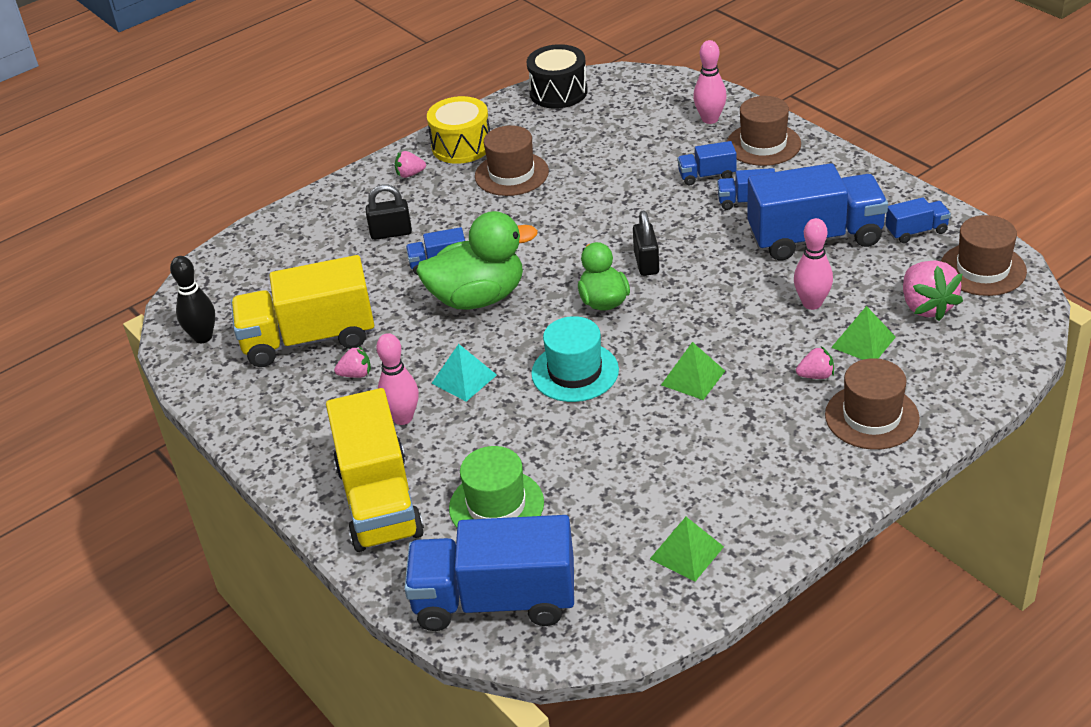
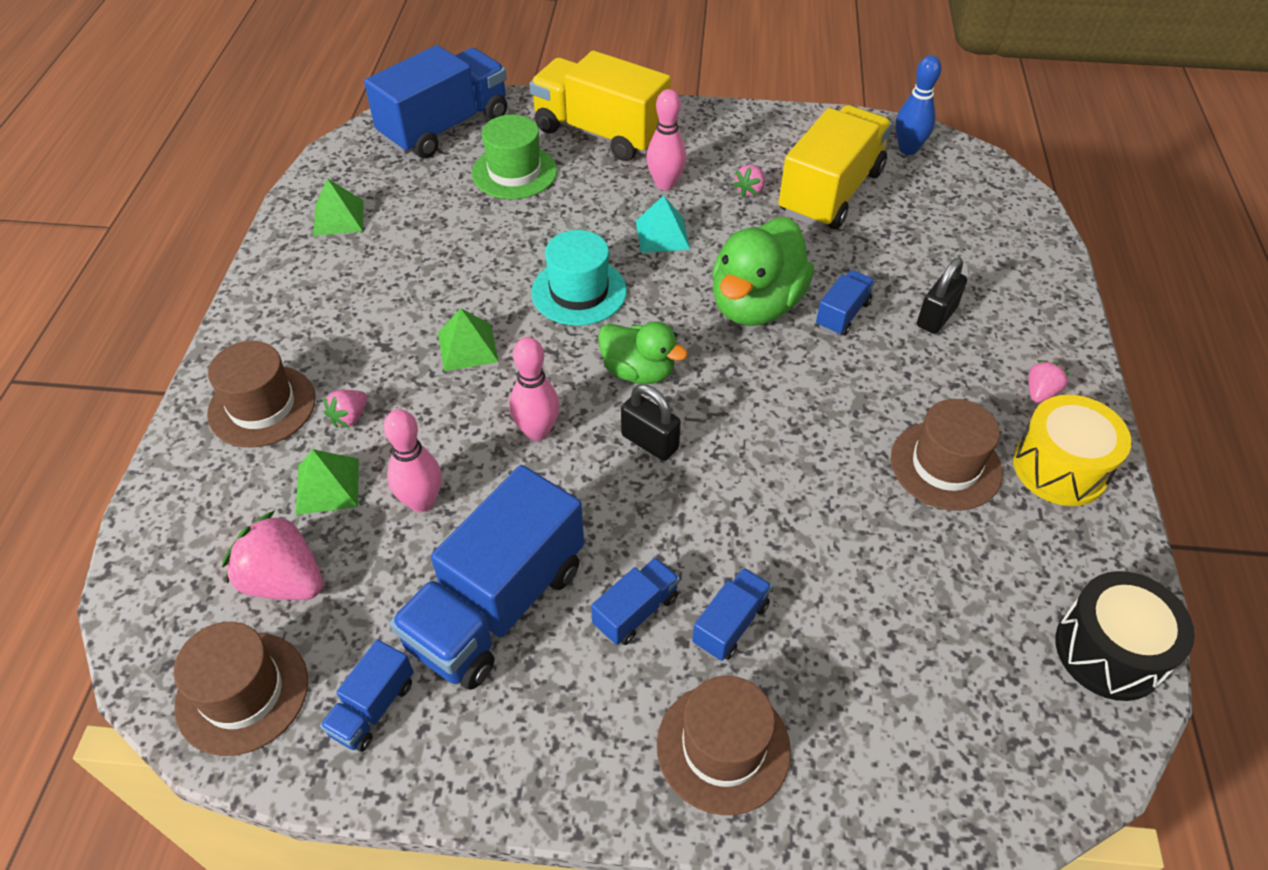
camera: 130 degrees right, 10 degrees up
black bowling pin [170,256,215,343] -> blue bowling pin [895,55,941,155]
pink bowling pin [693,40,727,124] -> pink bowling pin moved to [509,337,560,441]

